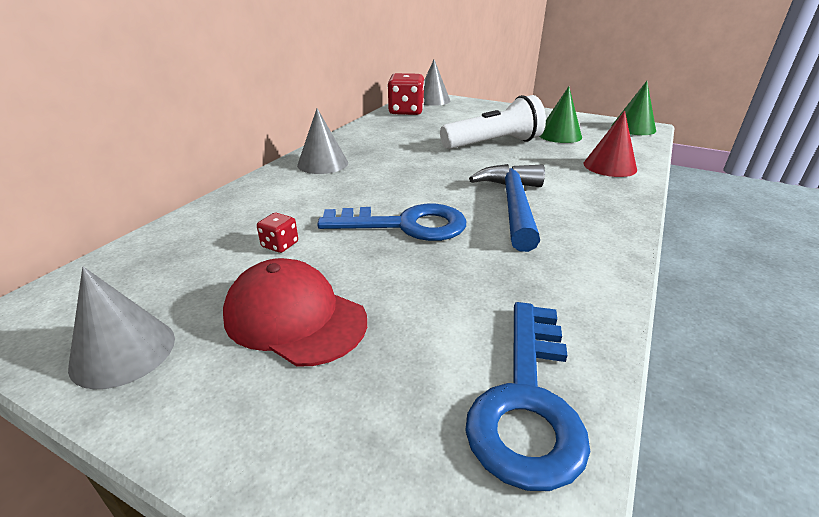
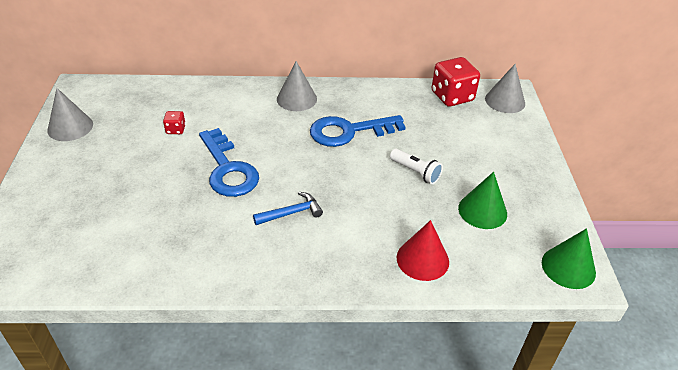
camera: 60 degrees right, 10 degrees up
red cap [223,258,367,367] -> none
white flashlight [440,95,546,149] -> white flashlight [390,149,443,184], size x0.54
blue key [465,302,590,491] -> blue key moved to [310,115,406,147]
blue hammer [469,164,545,252] -> blue hammer [253,192,323,225], size x0.55

